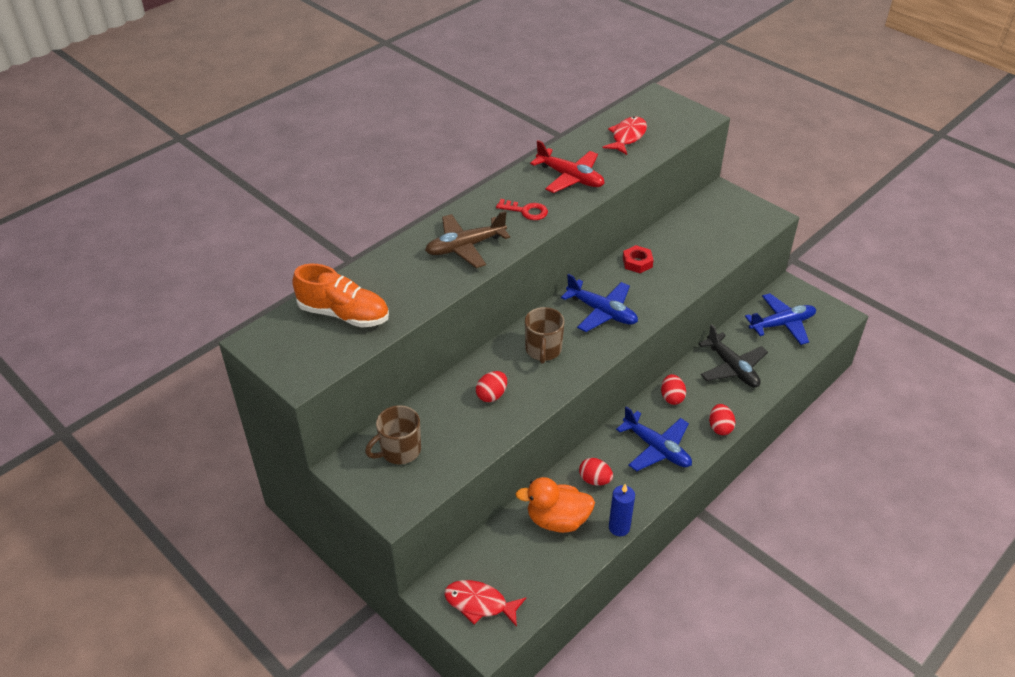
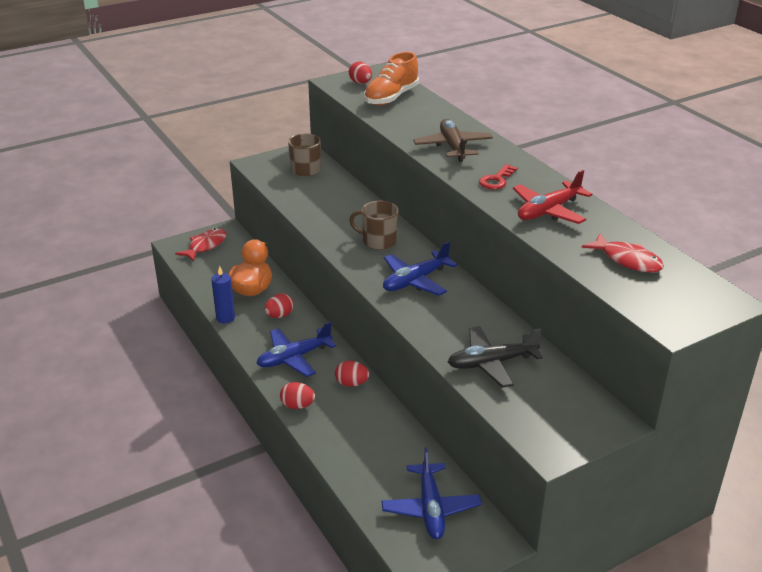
camera: 105 degrees right, 10 degrees down
red egg [476,371,507,402] -> red egg moved to [349,62,372,84]
red nut [623,245,654,273] -> none
black plane [698,324,768,387] -> black plane moved to [448,326,543,388]

